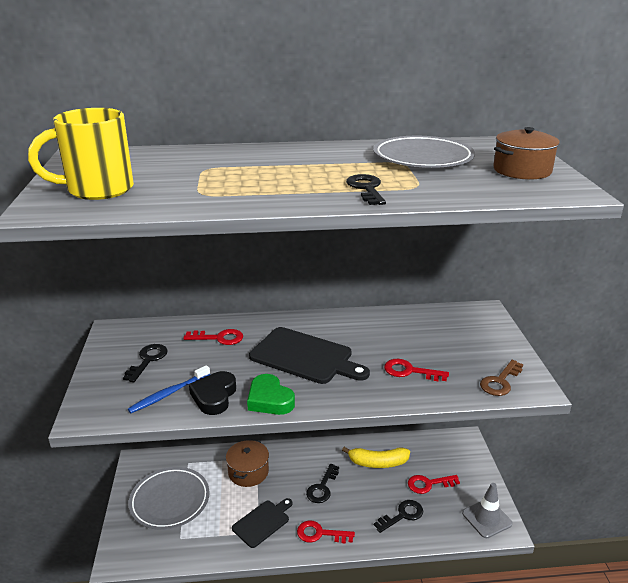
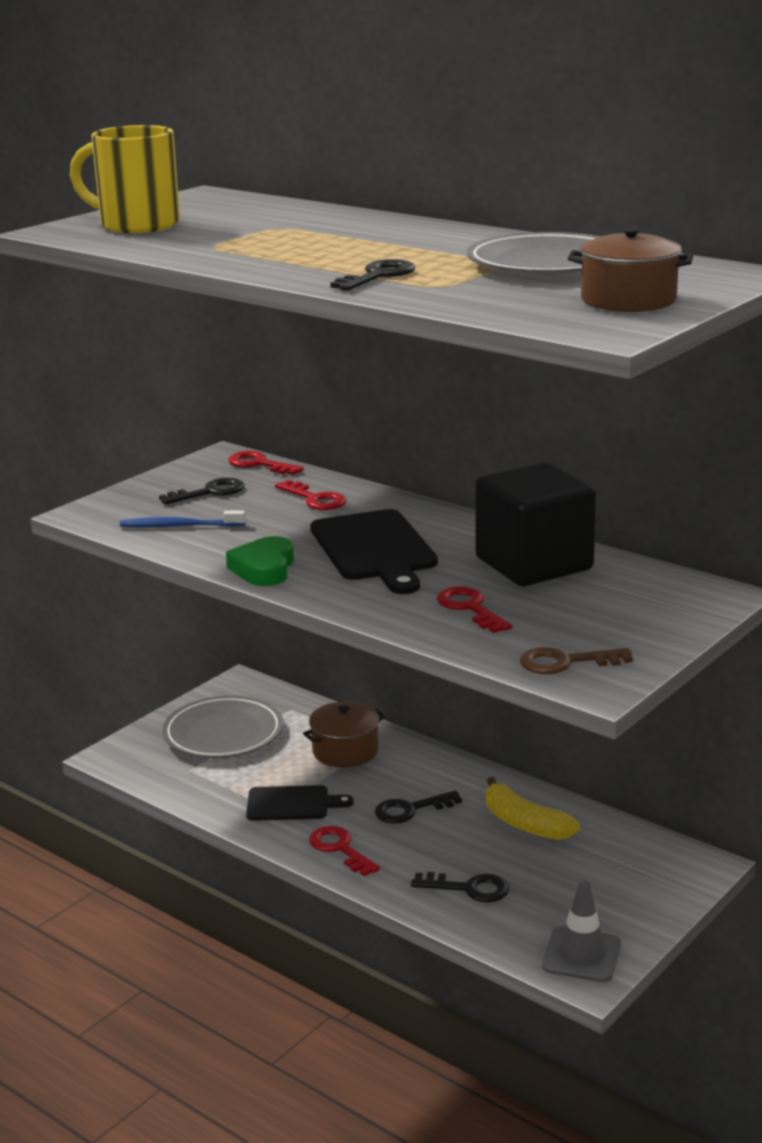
camera: 45 degrees right, 5 degrees down
black heart [189,371,236,415] -> none
red key [408,475,460,494] -> red key moved to [228,451,304,475]
none -> black cube [475,462,596,586]

